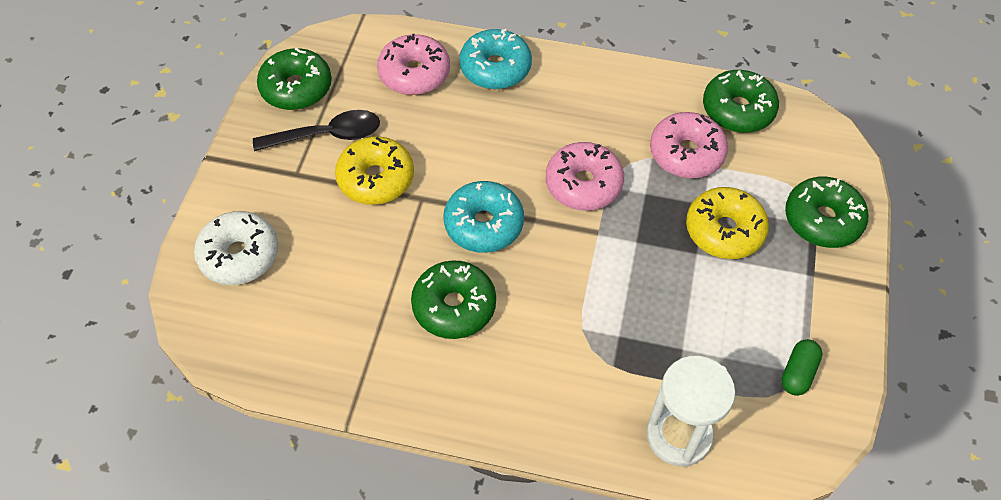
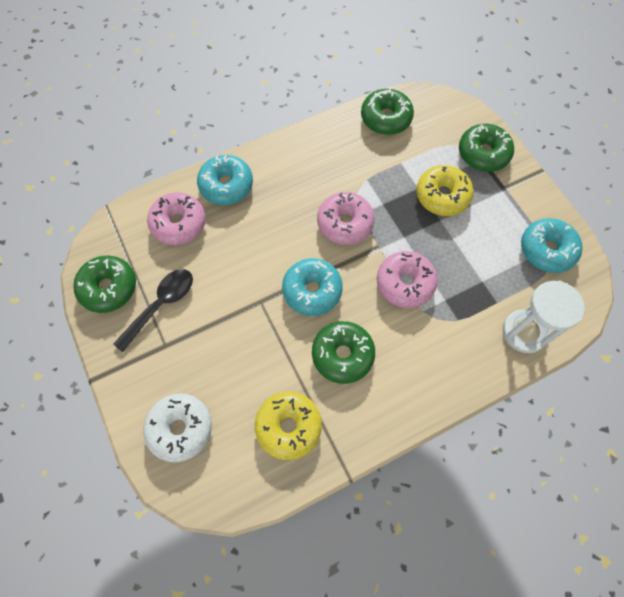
camera: 40 degrees left, 10 degrees up
yellow donut [335,136,414,205] -> yellow donut moved to [255,392,322,460]
pink donut [650,112,728,178] -> pink donut moved to [377,251,438,308]
green capsule [781,339,822,396] -> turquoise donut [521,218,583,273]

